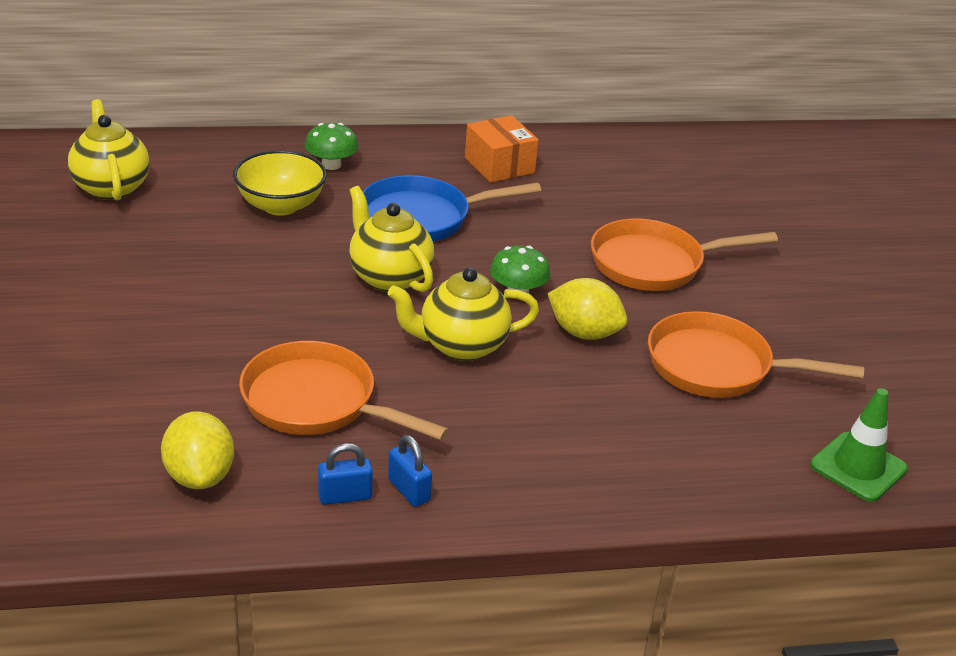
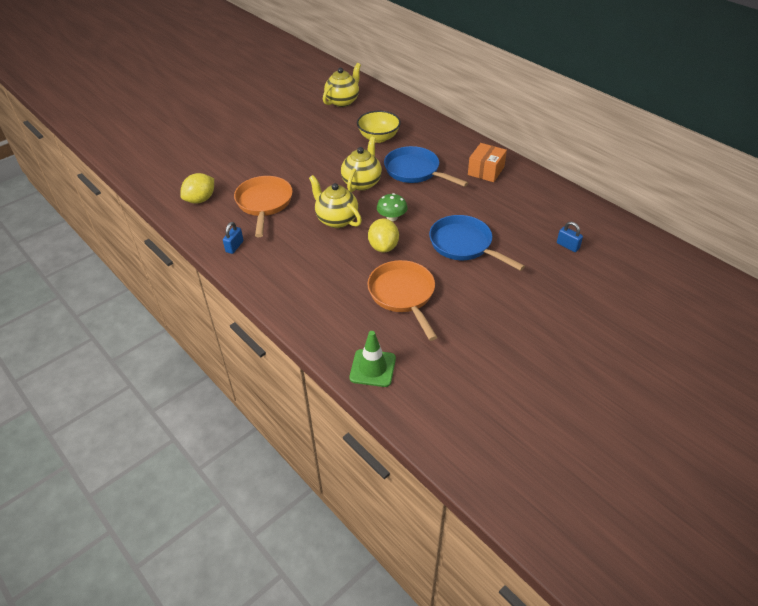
camera: 60 degrees right, 10 degrees up
green mushroom [305,123,358,170] -> none
blue padlock [318,443,373,505] -> blue padlock moved to [557,222,583,252]
orange pan [591,219,778,291] -> blue pan [429,215,525,271]

